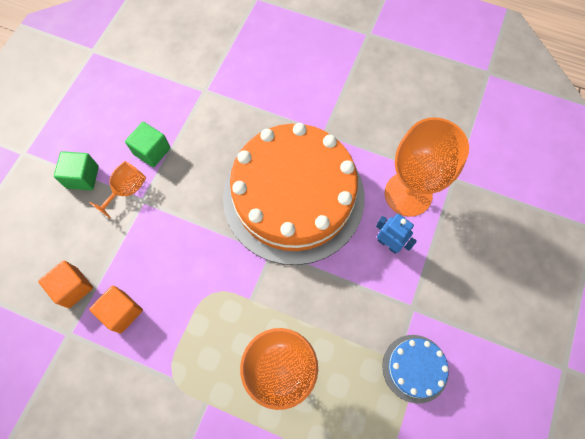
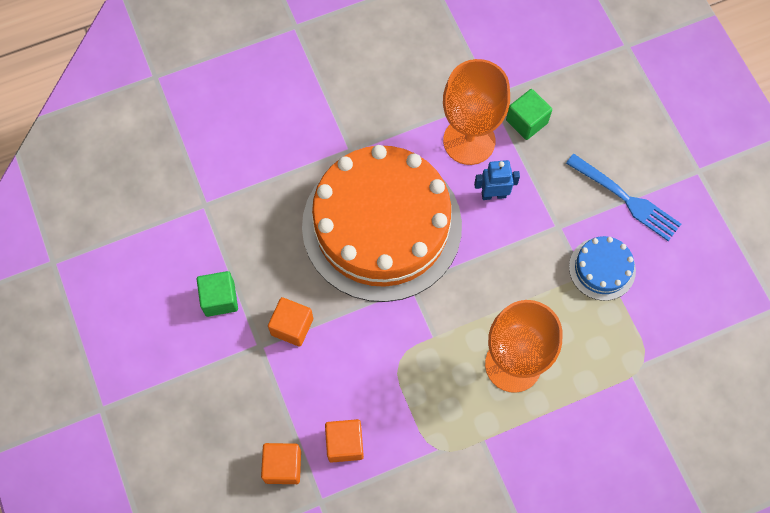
camera: 45 degrees left, 0 degrees up
green cube [54,151,99,190] -> green cube moved to [506,89,552,140]
orange goblet [89,161,146,219] -> none
none -> orange cube [268,297,313,347]
none -> blue fork [566,154,681,241]

